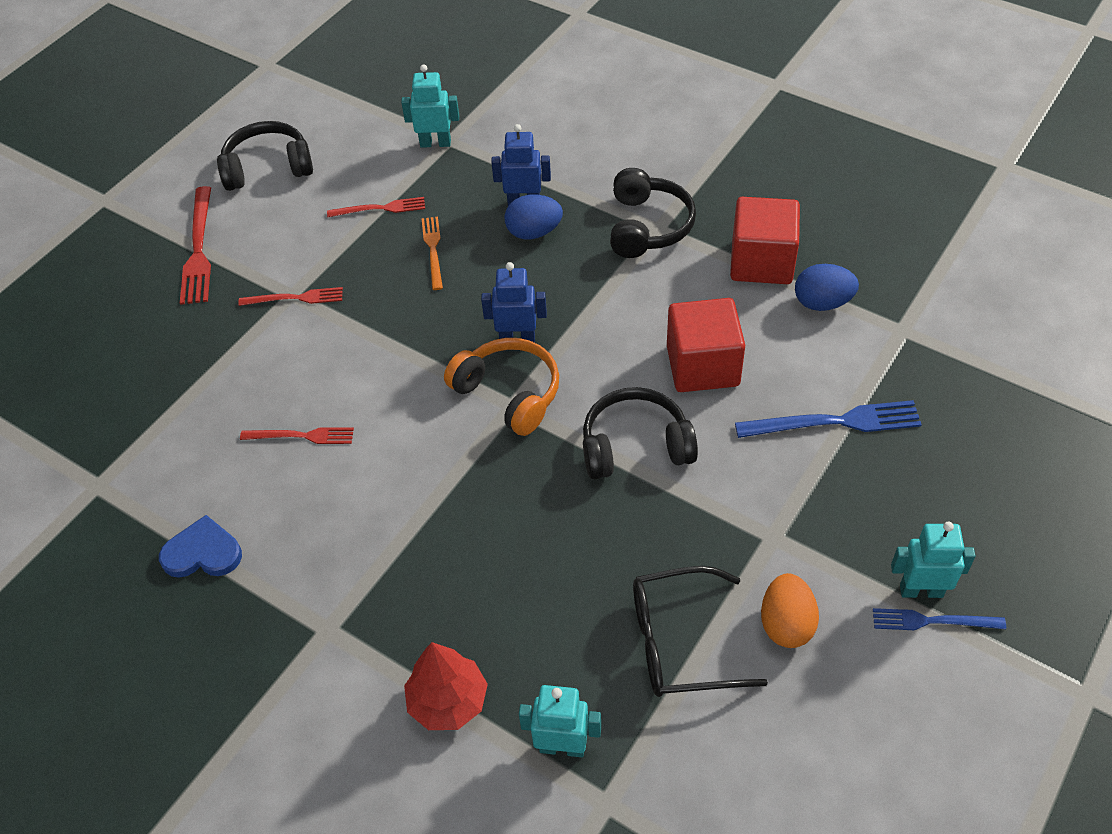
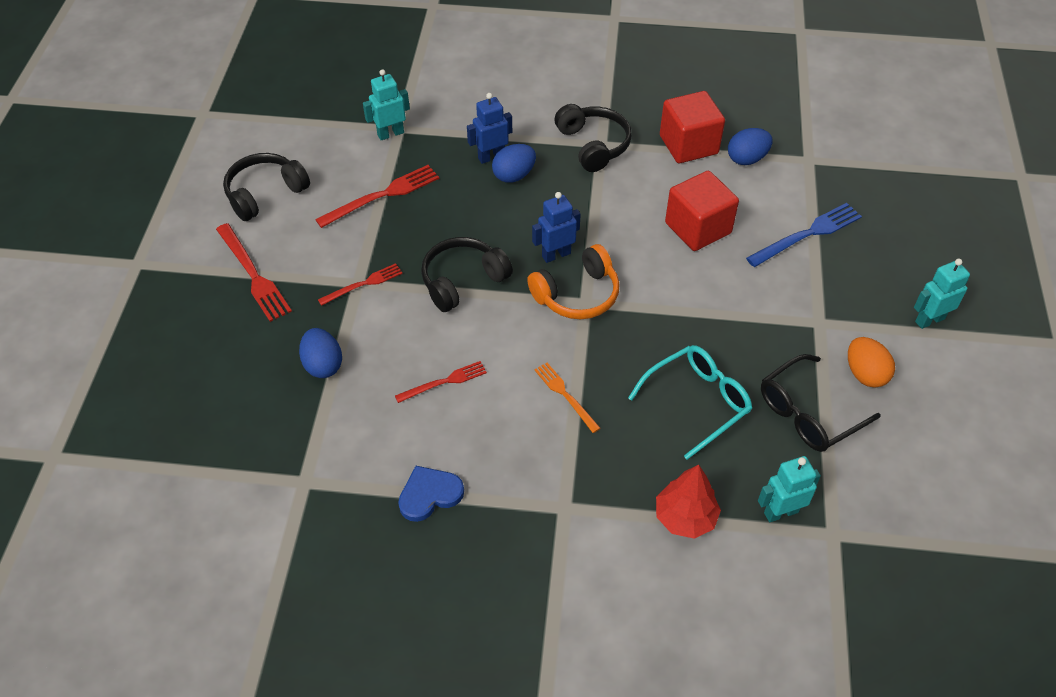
camera: 30 degrees left, 0 degrees up
red fork [327,197,425,217] -> red fork [315,165,439,228], size x1.60
orange fork [422,216,443,290] -> orange fork moved to [534,363,600,433]
orange headphones [444,338,559,436] -> orange headphones turned 135 degrees clockwise [527,244,620,319]
black headphones [583,387,698,479] -> black headphones moved to [421,237,513,312]
blue fork [873,608,1006,630] -> none
none -> blue egg [299,328,342,378]
none -> turquoise glasses [628,345,752,460]

